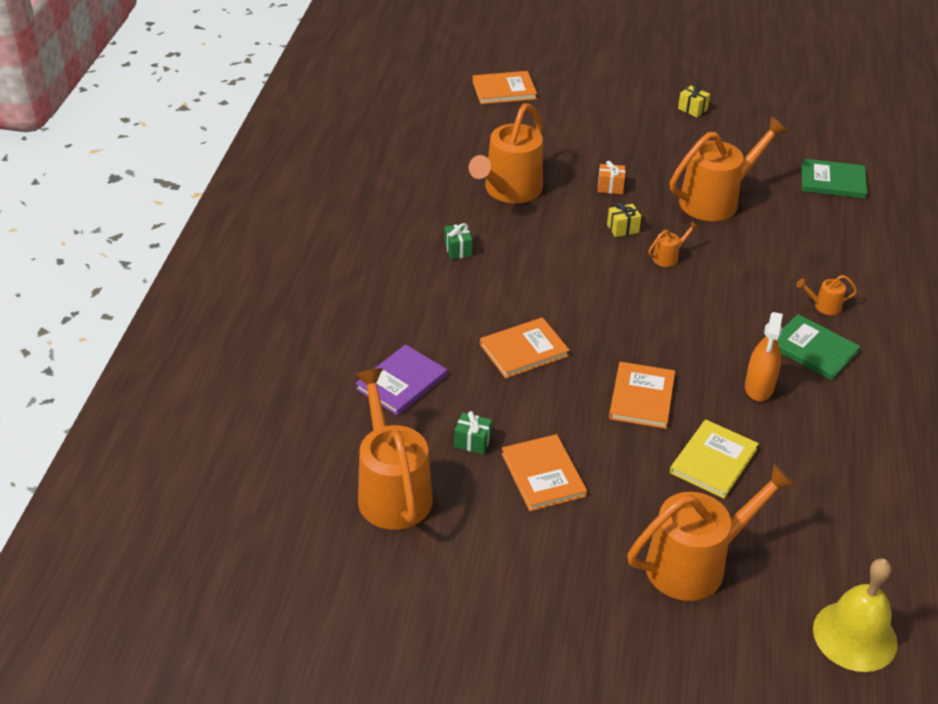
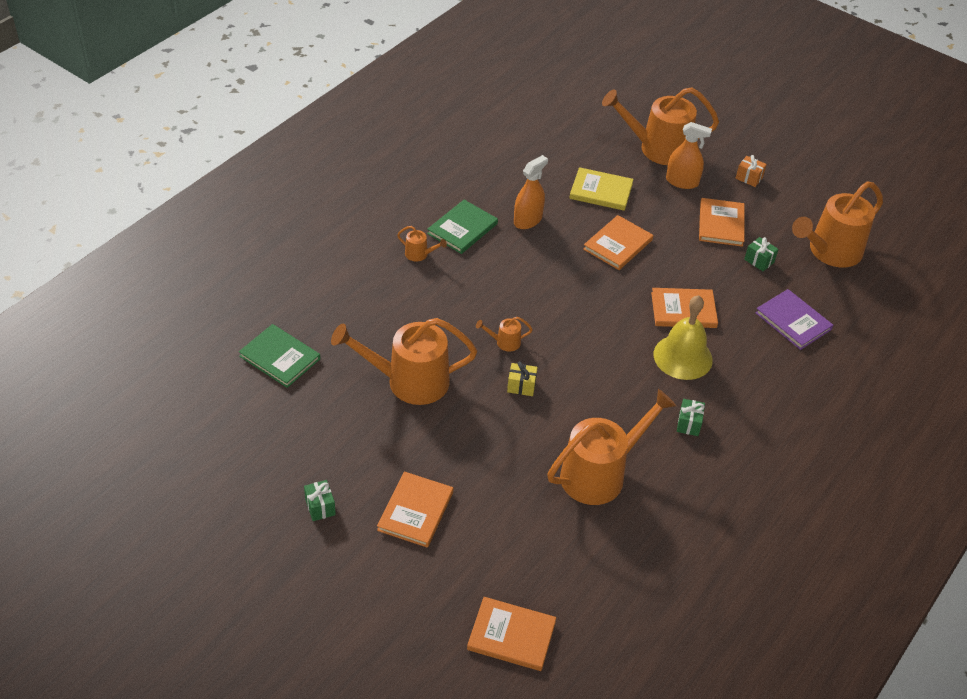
camera: 155 degrees left, 5 degrees up
purple book [355,344,447,416] -> purple book turned 75 degrees clockwise [755,289,833,350]
orange watering can [355,368,433,530] -> orange watering can turned 45 degrees clockwise [792,181,883,268]
orange gift [598,161,625,194] -> orange gift moved to [735,155,767,187]
yellow book [670,419,759,499] -> yellow book turned 45 degrees clockwise [569,167,634,211]
yellow gift [678,84,710,117] -> green gift [304,480,336,521]
green book [777,314,861,380] -> green book turned 60 degrees clockwise [427,200,498,254]
yellow bell [813,558,898,672] -> yellow bell moved to [654,295,713,380]
none -> orange book [377,471,454,547]
none -> orange spray bottle [666,122,712,189]

